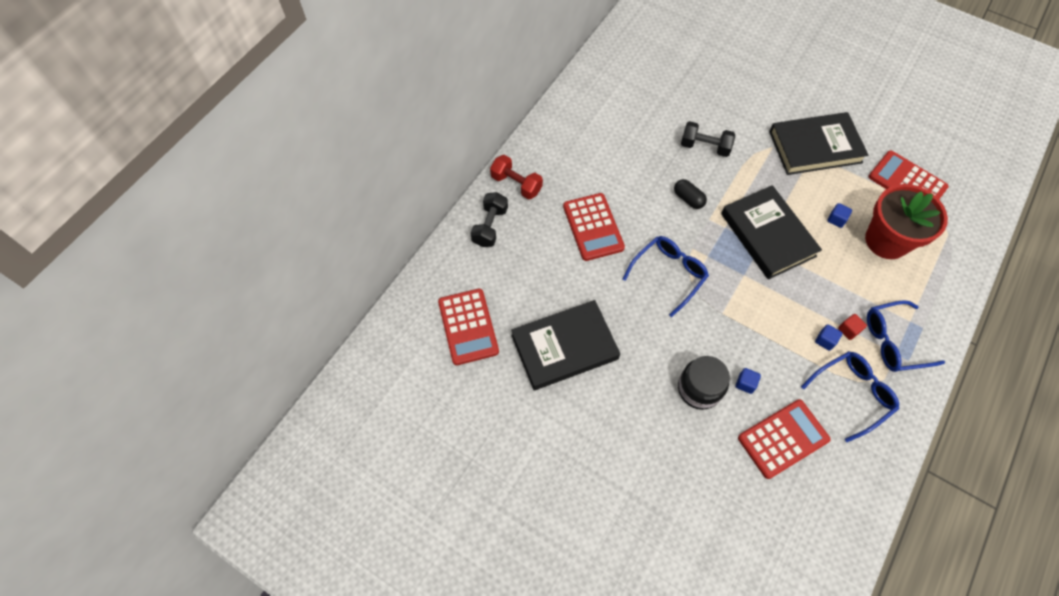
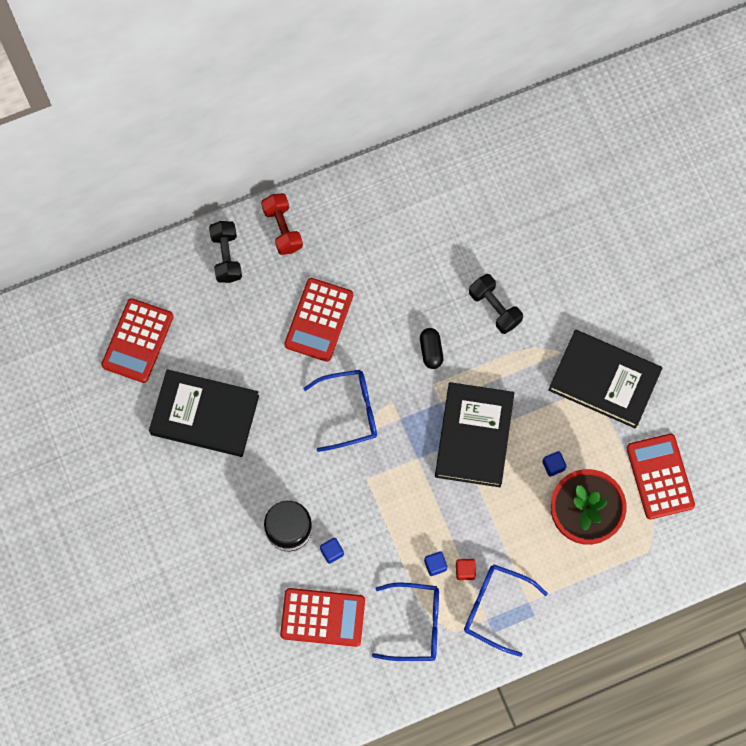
camera: 35 degrees right, 10 degrees up
black dumbbell [471,192,508,247] -> black dumbbell turned 60 degrees counterclockwise [209,221,242,283]

